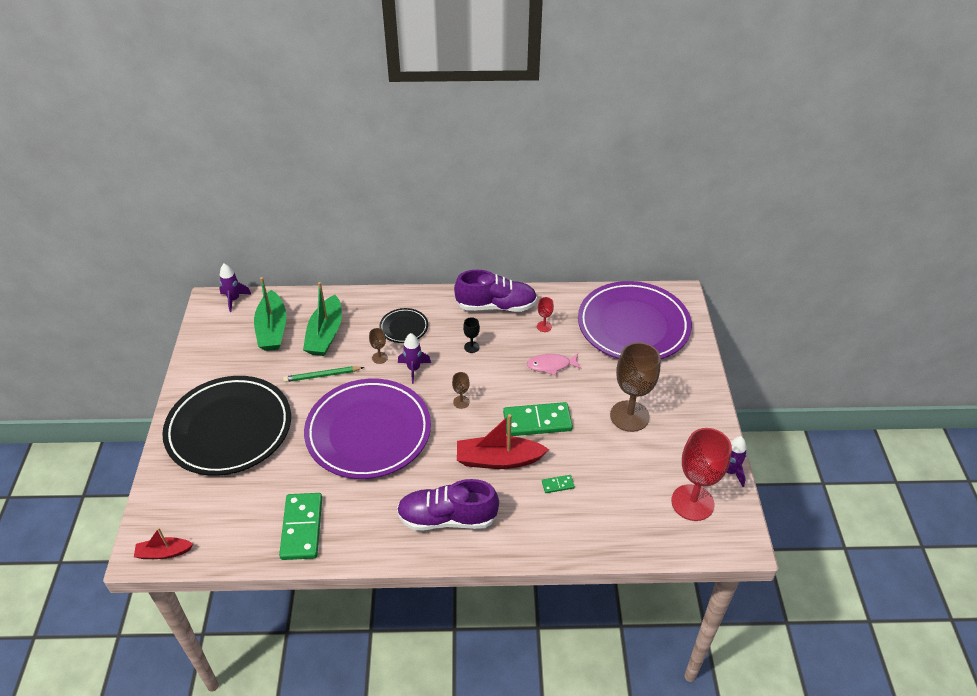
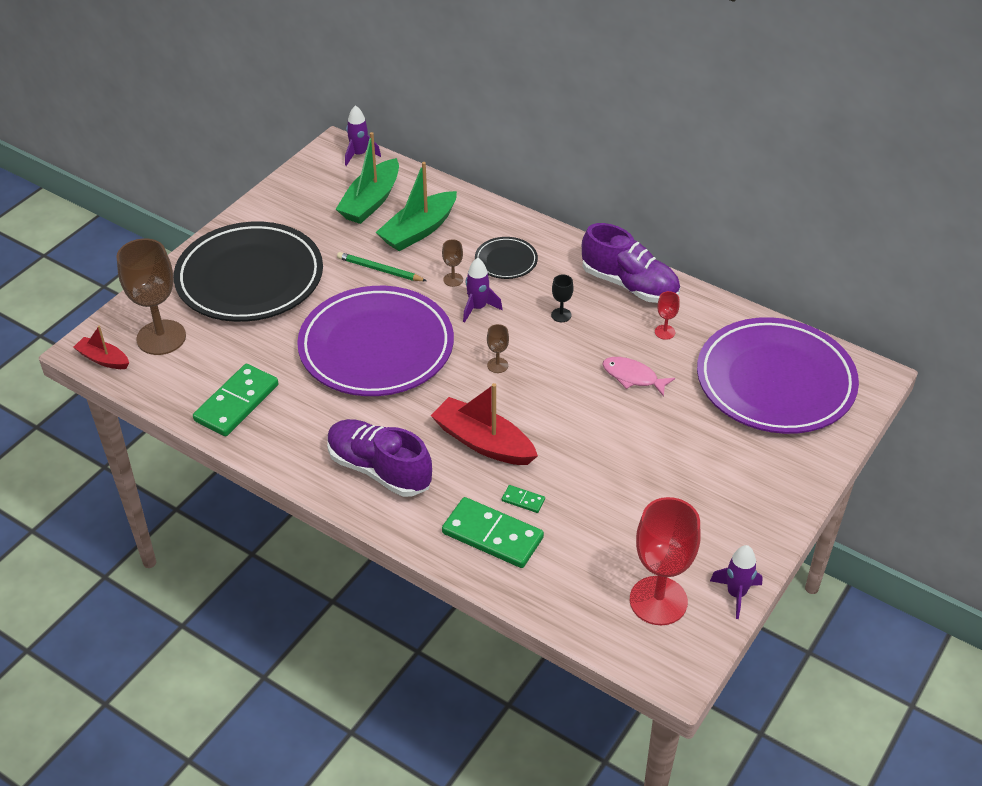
camera: 35 degrees right, 0 degrees up
green domino [503,402,573,436] -> green domino moved to [442,497,544,568]
brown goblet [610,342,660,432] -> brown goblet moved to [116,238,186,355]

